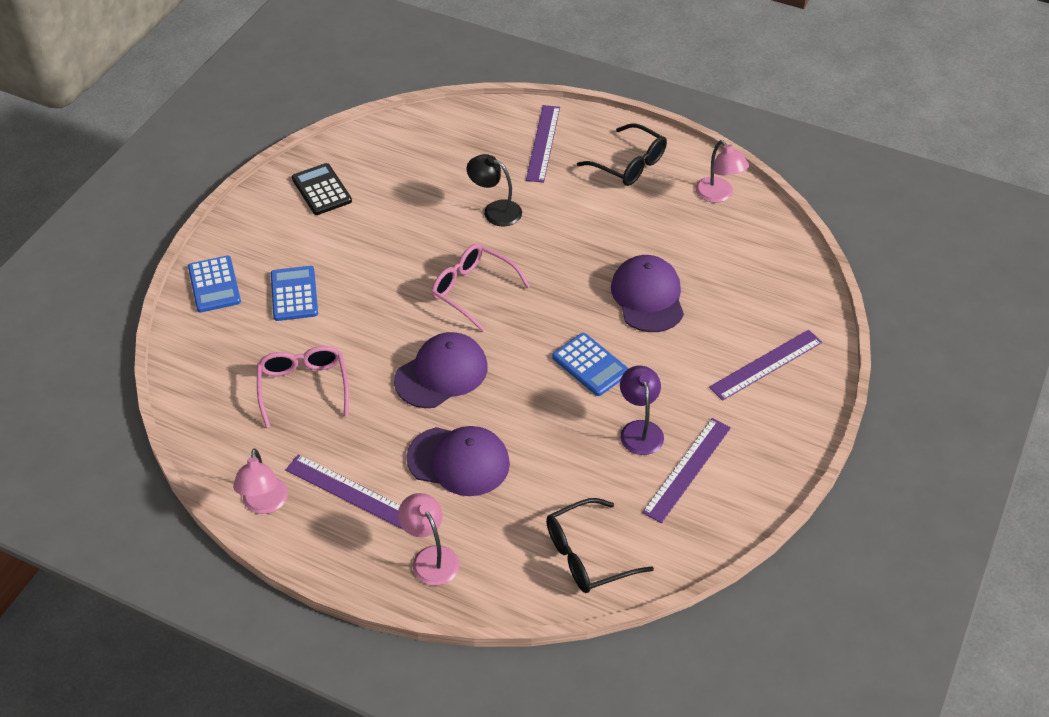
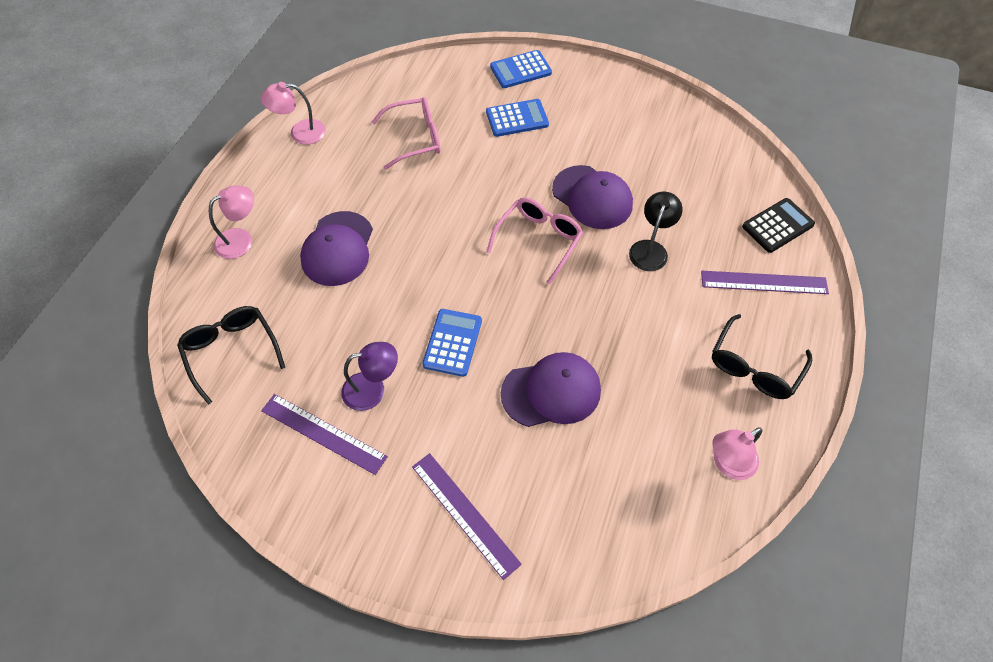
camera: 85 degrees right, 10 degrees up
purple ruler [286,455,403,529] -> none
black calculator [292,163,352,215] -> black calculator moved to [742,198,815,253]
purple cap [394,332,488,408] -> purple cap moved to [552,165,633,229]
blue calculator [552,333,629,396] -> blue calculator turned 150 degrees clockwise [422,309,482,377]

